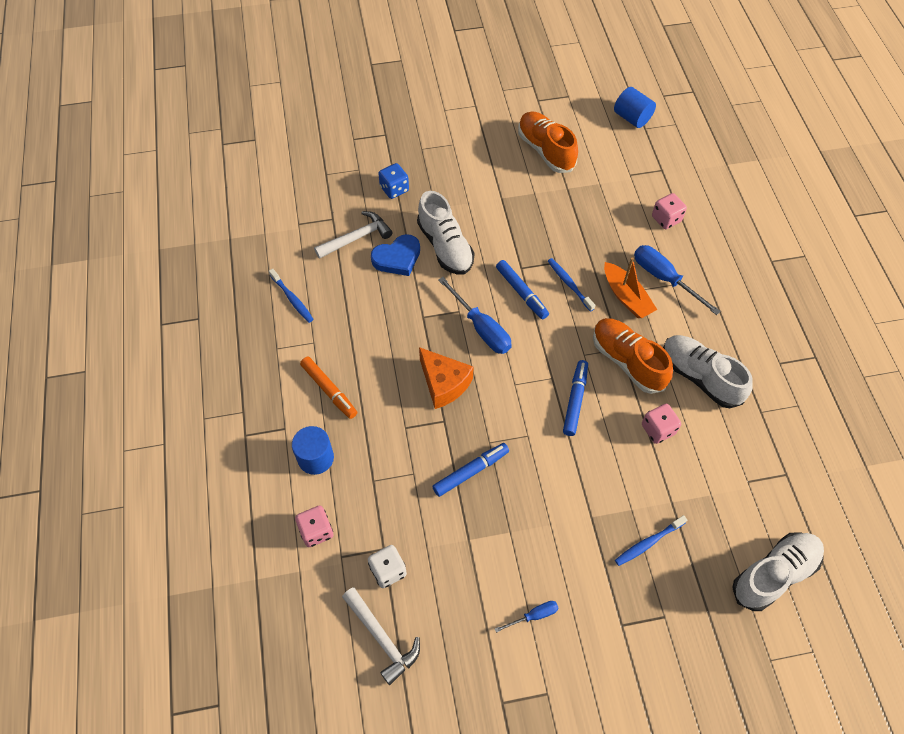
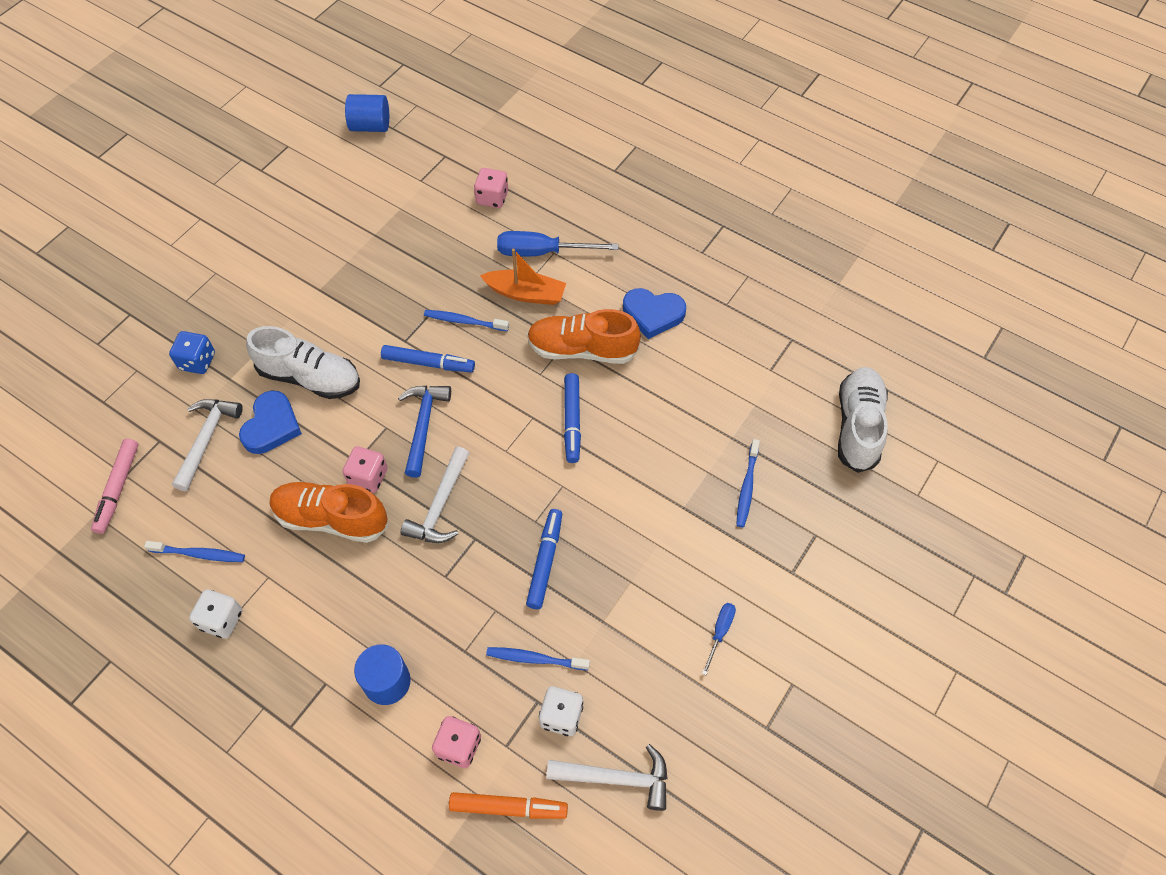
camera: 45 degrees left, 0 degrees up
orange marker [300,357,357,419] -> orange marker moved to [449,792,568,819]
orange cheese [419,347,474,409] -> white hammer [401,447,470,543]
blue screwdriver [438,277,512,354] -> blue hammer [398,386,451,478]
orange shoe [518,111,578,173] -> orange shoe moved to [270,481,389,543]
blue marker [563,360,588,436] -> blue marker turned 150 degrees counterclockwise [564,373,581,463]
pink dice [642,404,681,444] -> pink dice moved to [343,446,387,493]
white shoe [663,335,753,408] -> blue heart [623,288,686,339]
none -> pink marker [91,439,138,534]
none -> white dice [189,589,243,639]
none -> blue toothbrush [486,647,590,670]

